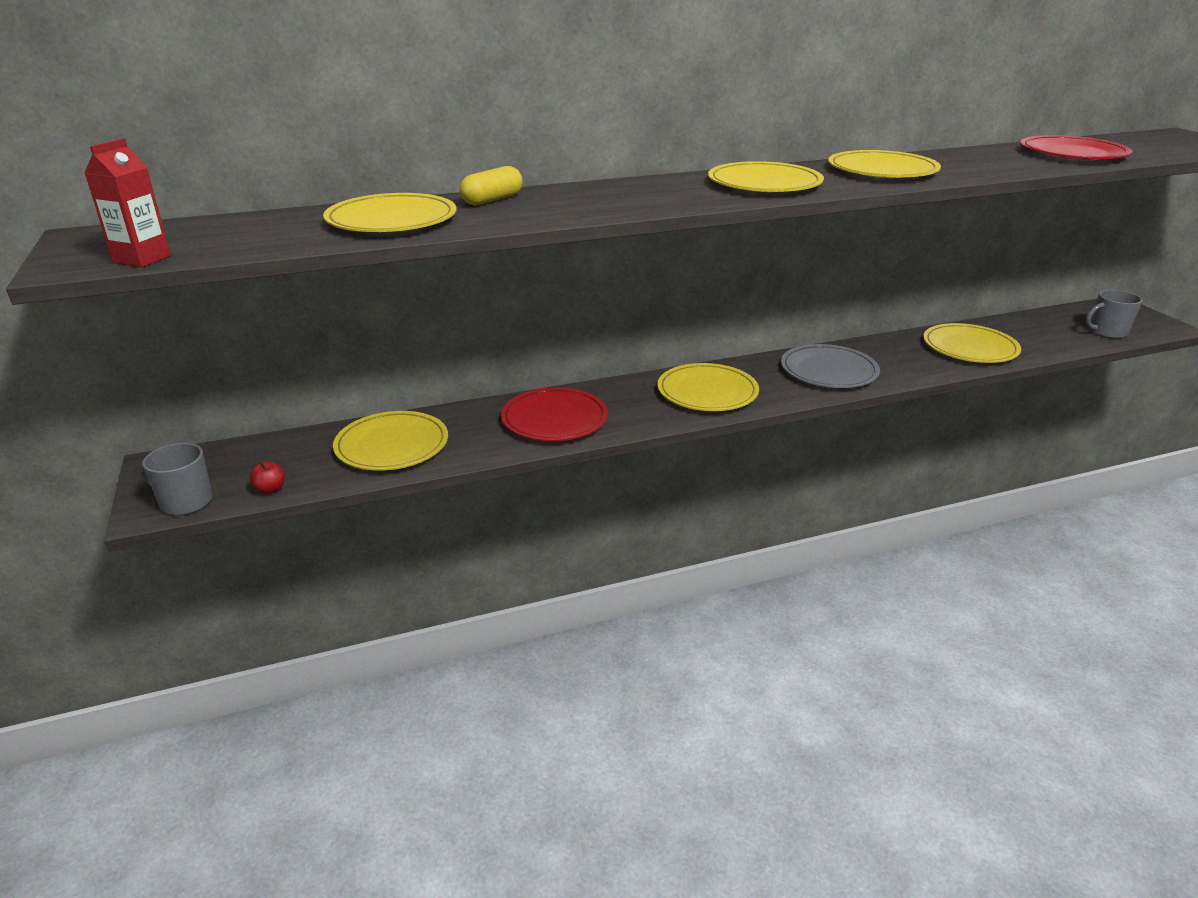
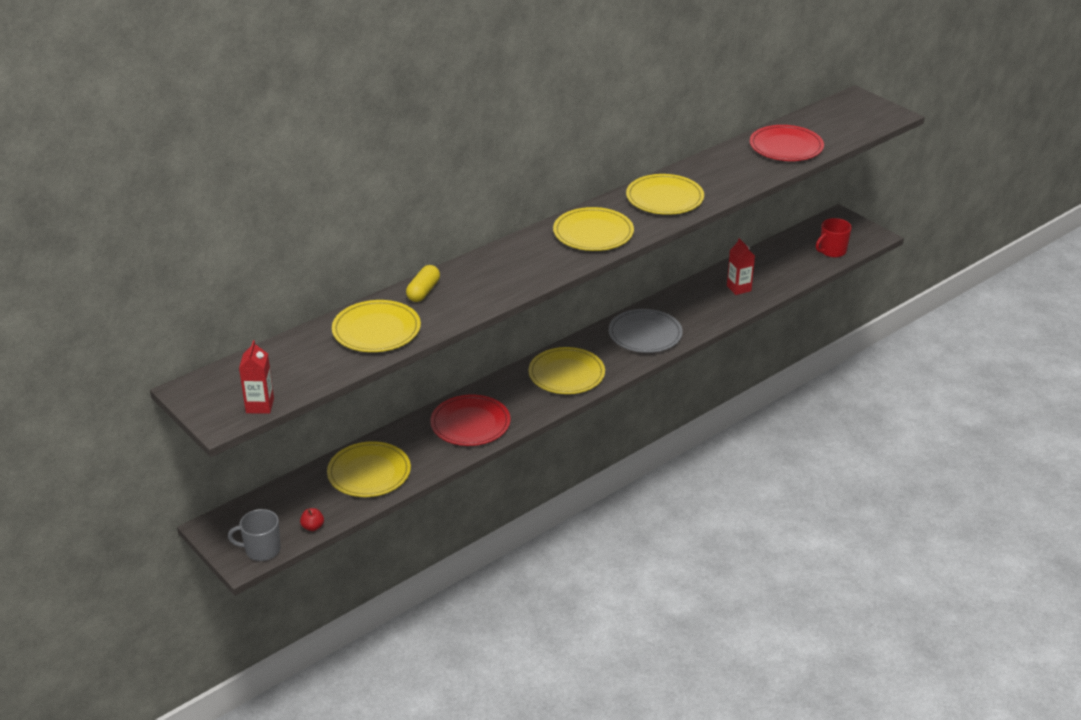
camera: 20 degrees left, 5 degrees up
yellow plate [923,323,1021,363] -> red carton [727,238,755,295]
grey mug [1086,289,1143,339] -> red mug [816,218,852,258]

